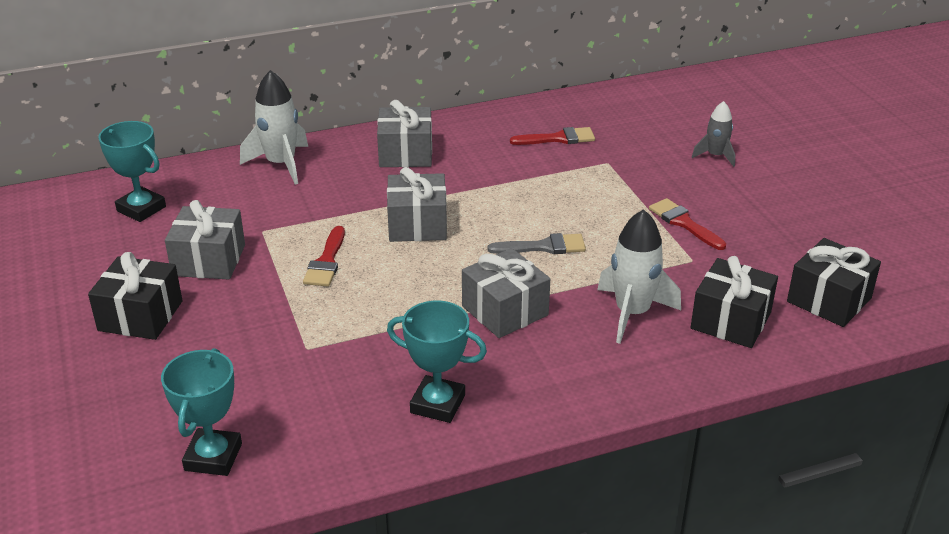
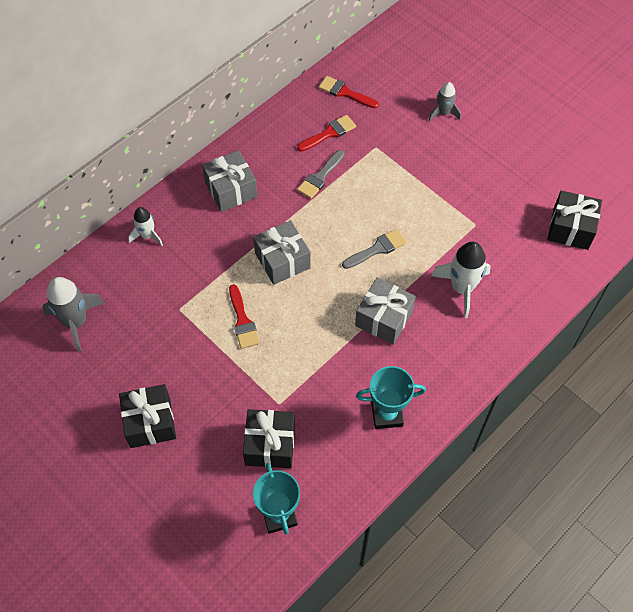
camera: 25 degrees left, 25 degrees up
turquoise trophy [98,121,166,222] -> grey rocket [42,277,105,353]
grey gift [165,200,245,279] -> none
white rocket [240,70,308,184] -> white rocket [128,207,163,246], size x0.60
red brush [649,198,726,250] -> red brush moved to [319,76,379,108]
black gift [691,256,778,348] -> black gift moved to [243,409,295,468]
none -> grey brush [297,150,345,199]

